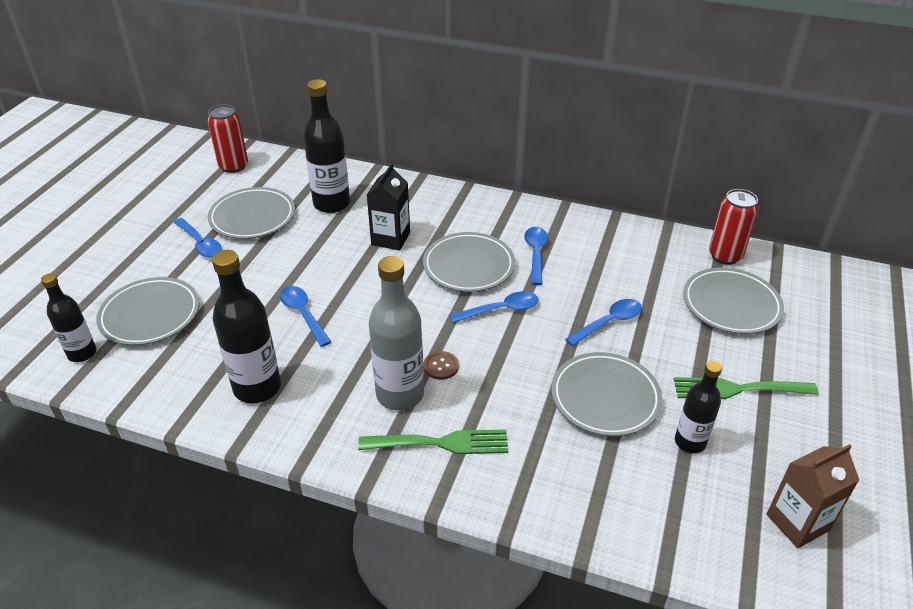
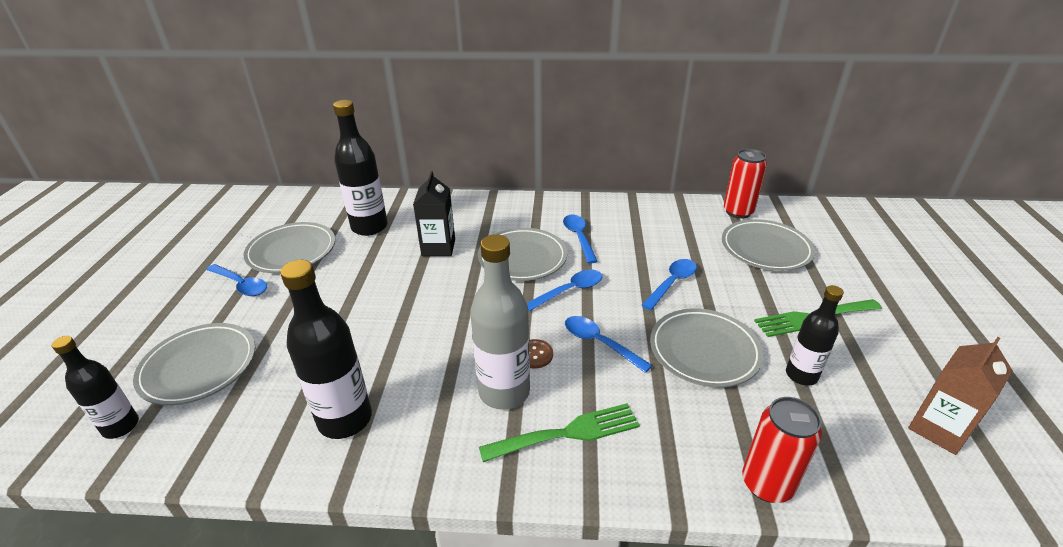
camera: 15 degrees left, 5 degrees down
red can [207,104,248,173] -> red can moved to [742,397,822,503]
blue spoon [280,286,331,347] -> blue spoon moved to [565,316,652,373]

